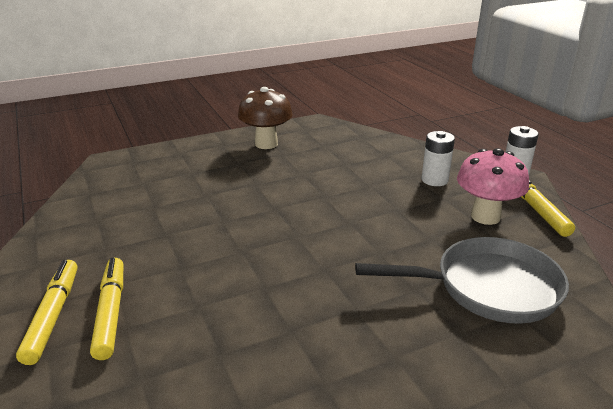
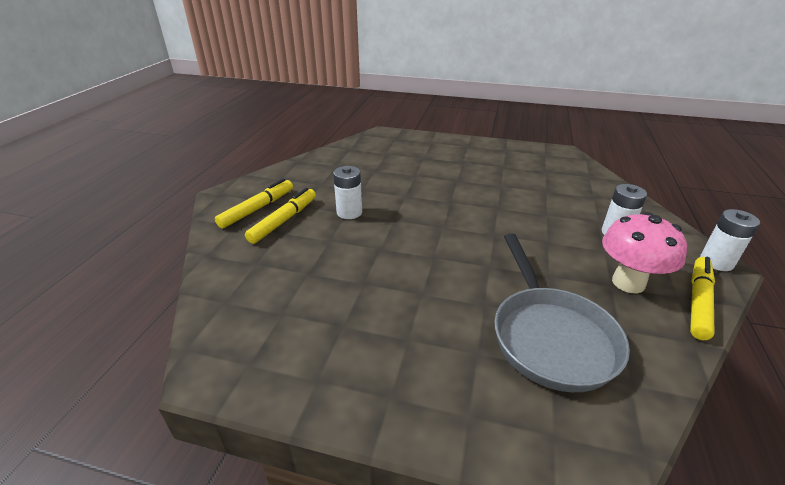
camera: 40 degrees right, 5 degrees up
brown mushroom [238,87,293,149] -> none
grey pan [355,237,569,324] -> grey pan turned 45 degrees clockwise [494,234,630,392]
none -> white battery [333,166,362,219]

